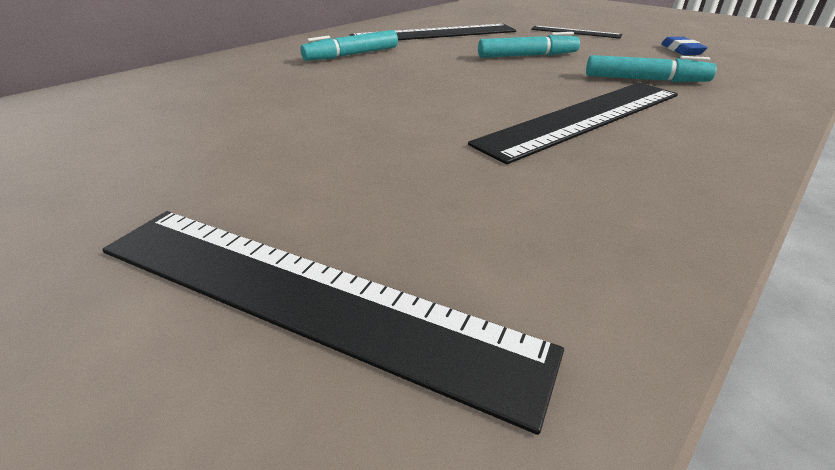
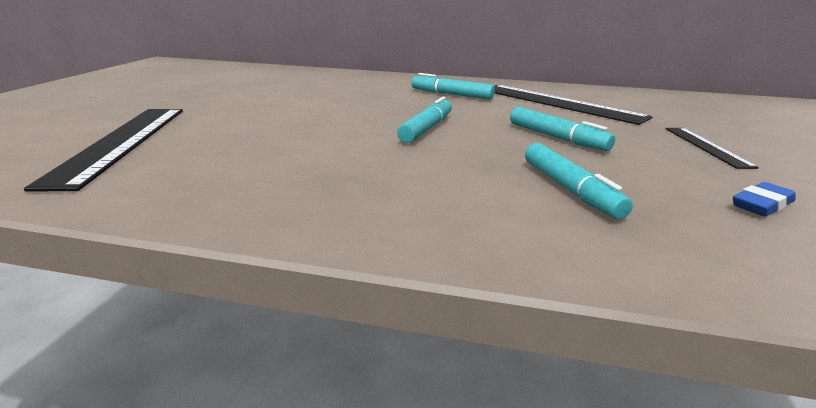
camera: 60 degrees right, 10 degrees down
black ruler [468,83,678,164] -> none
none -> turquoise marker [397,96,452,143]

